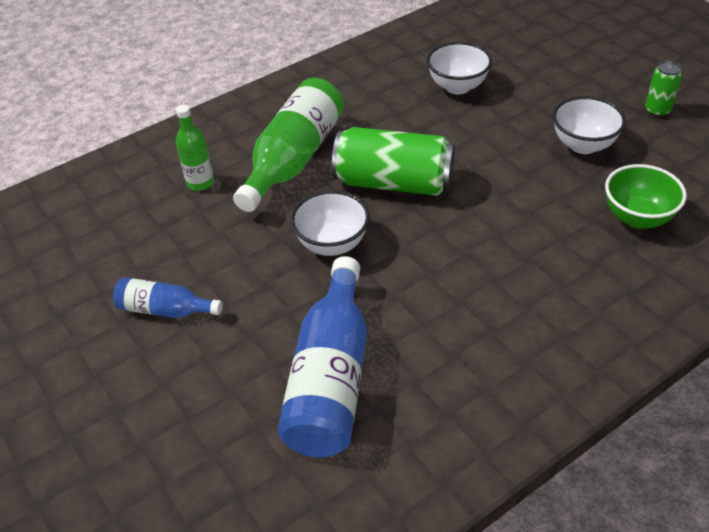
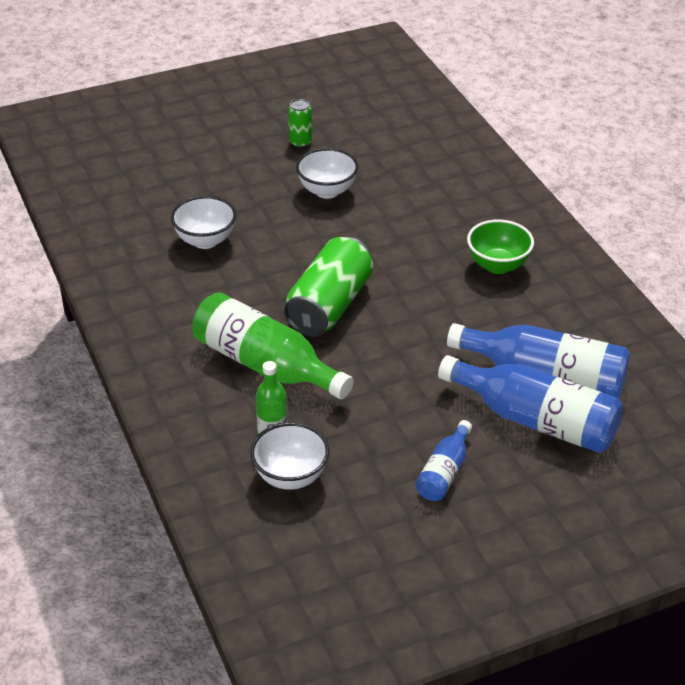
camera: 80 degrees left, 5 degrees down
white bowl [291,190,369,256] -> white bowl moved to [250,423,329,490]
green bowl [605,164,687,229] -> green bowl moved to [467,220,534,274]
none -> blue bottle [438,355,623,453]

